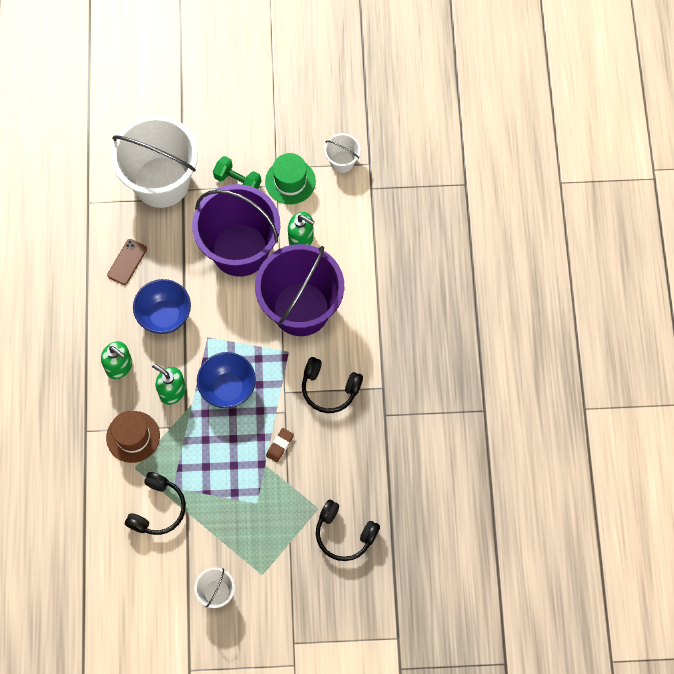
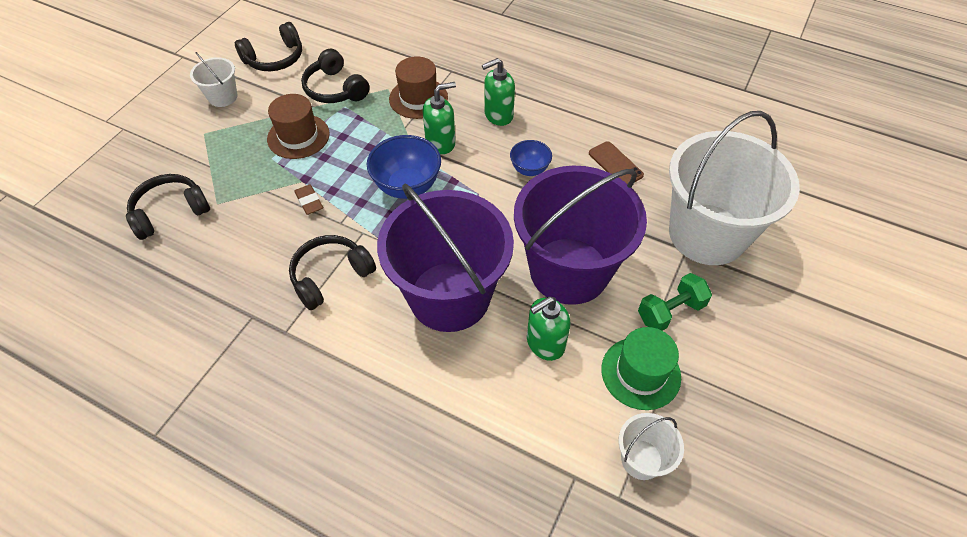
camera: 120 degrees right, 15 degrees down
blue bowl [133,279,191,334] -> blue bowl [510,140,552,176], size x0.59
none -> black headphones [235,22,302,71]
none -> brown hat [267,94,330,159]

